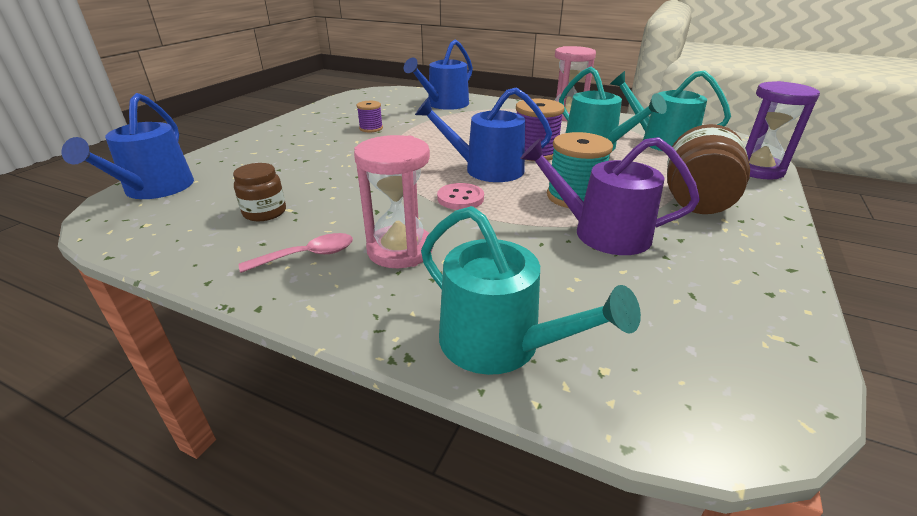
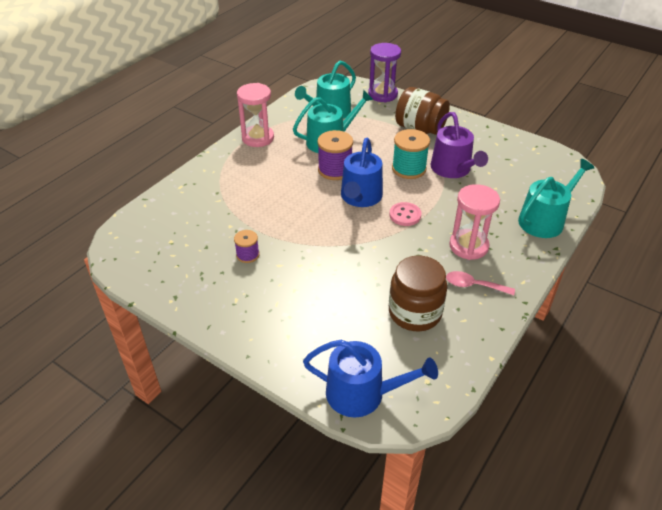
camera: 80 degrees left, 10 degrees up
brown jar [233,163,286,221] -> brown jar [389,256,447,331], size x1.70
pink spoon [239,233,353,273] -> pink spoon turned 60 degrees counterclockwise [446,271,515,295]
blue watering can [404,39,473,110] -> none
purple watering can [520,137,700,255] -> purple watering can turned 45 degrees counterclockwise [430,112,488,178]

